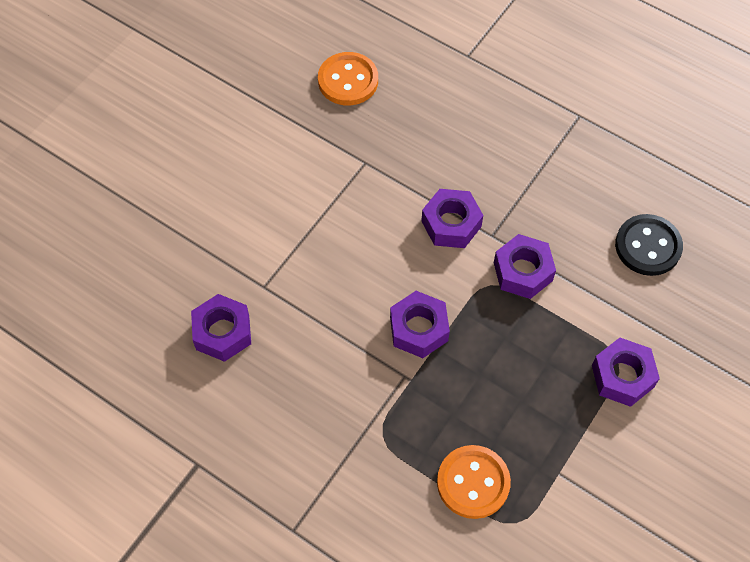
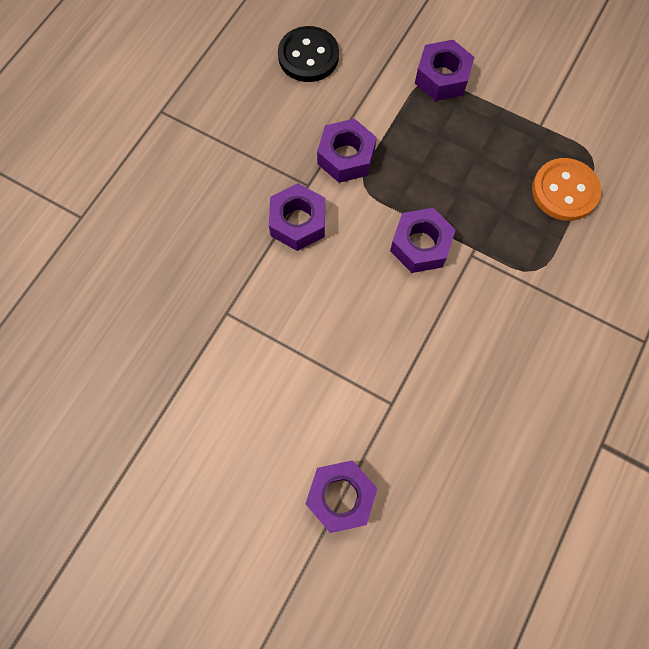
camera: 95 degrees left, 10 degrees up
purple nut [191,294,251,362] -> purple nut moved to [306,460,377,533]
orange button [318,52,378,106] -> none

